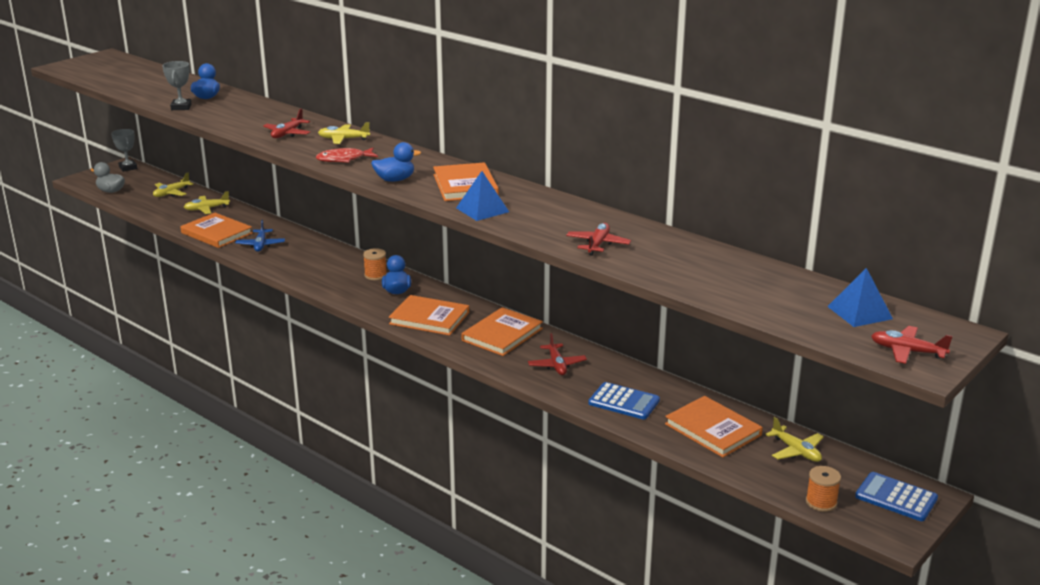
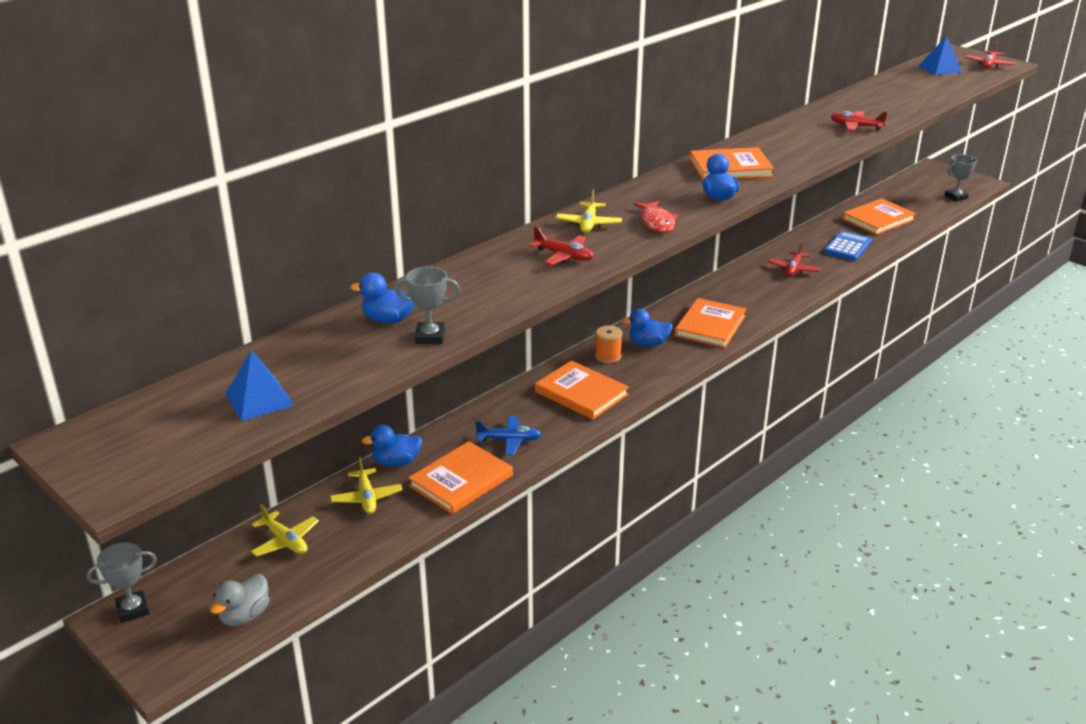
camera: 85 degrees left, 5 degrees up
blue pyramid [456,171,509,221] -> blue pyramid moved to [225,350,294,421]
orange book [461,307,543,356] -> orange book moved to [535,360,629,419]
red plane [528,333,587,375] -> red plane turned 120 degrees clockwise [768,242,821,277]
yellow plane [765,417,824,462] -> none
orange spool [806,466,841,512] -> grey trophy [944,154,977,202]
blue calculator [855,472,938,521] -> none
none -> blue duck [362,425,422,467]

